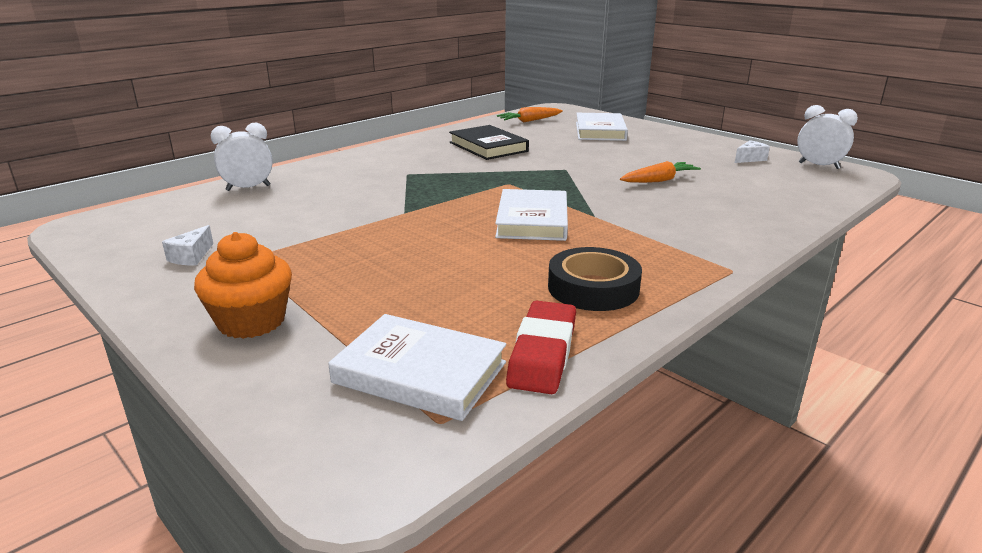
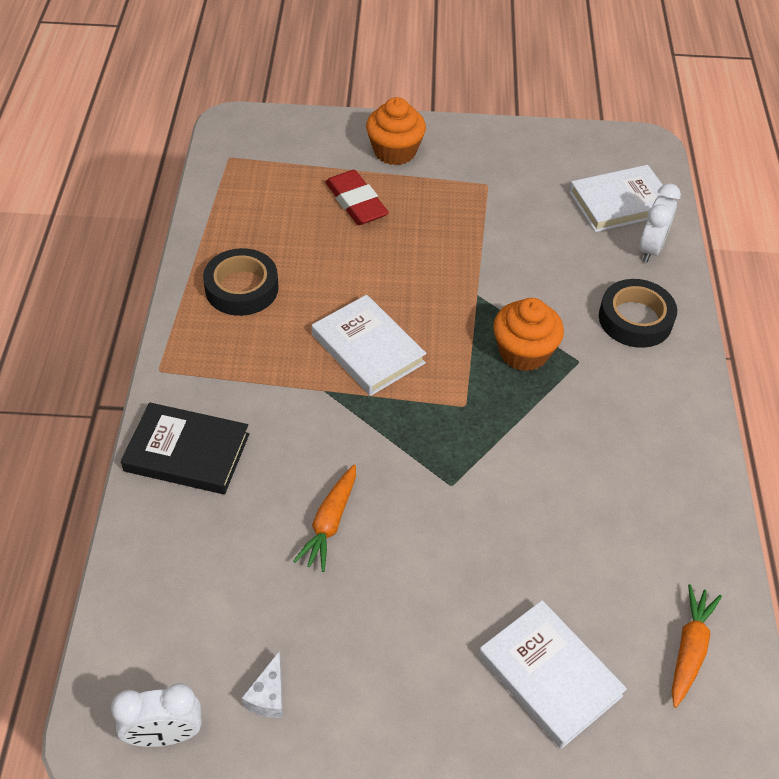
camera: 135 degrees right, 25 degrees up
white cheese [162,225,213,266] -> none
white book [328,314,506,421] -> white book moved to [569,165,673,232]
black book [449,125,529,160] -> black book moved to [121,402,249,494]
red eraser [506,301,576,394] -> red eraser moved to [325,170,389,225]
none -> orange cupcake [493,298,564,371]
none -> black tape [599,279,677,348]

